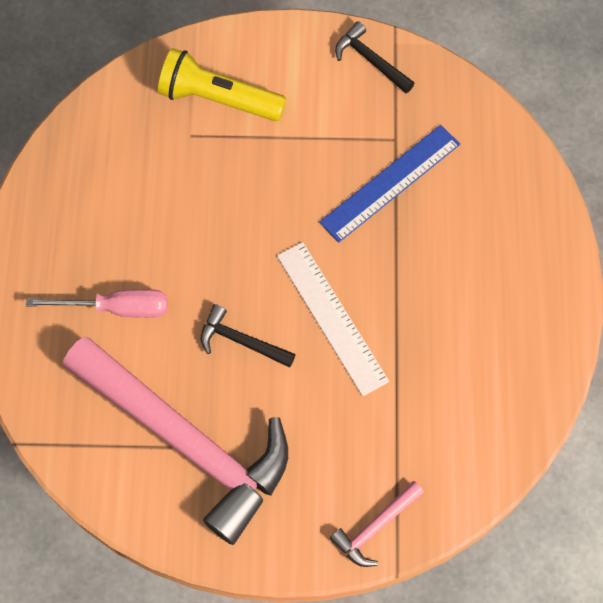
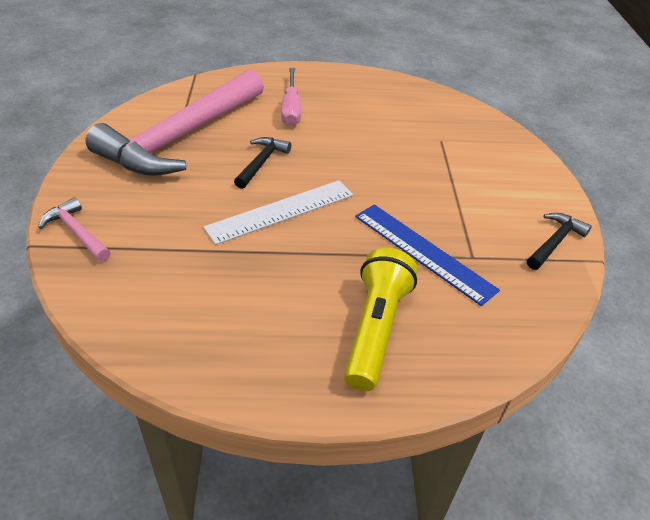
camera: 85 degrees right, 25 degrees down
yellow flashlight [158,48,286,121] -> yellow flashlight moved to [344,248,417,391]

